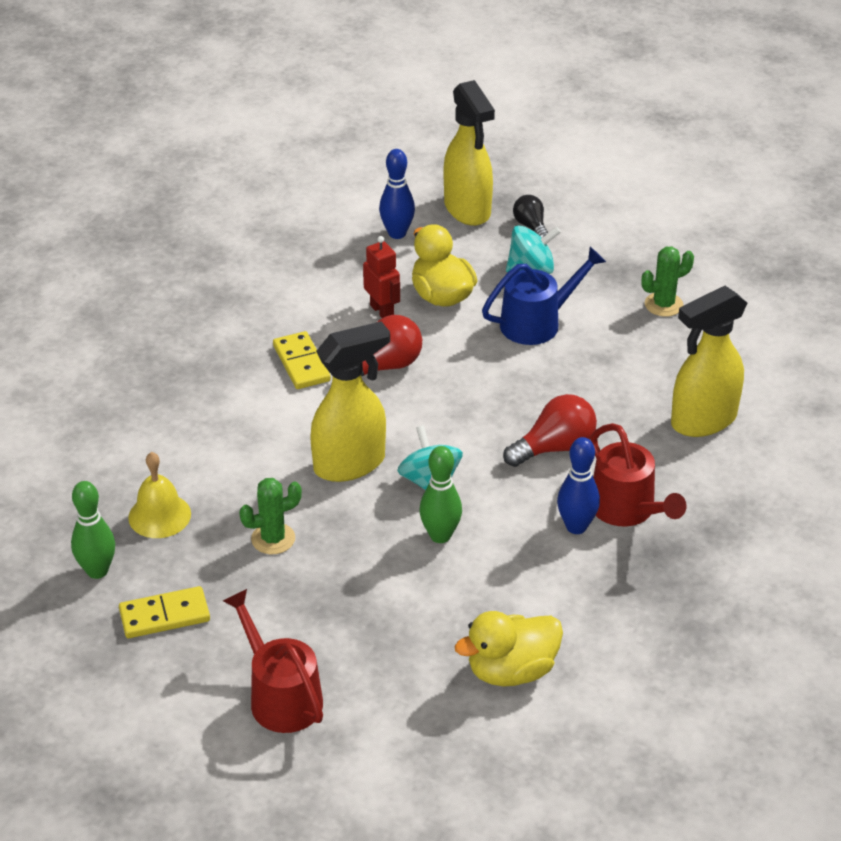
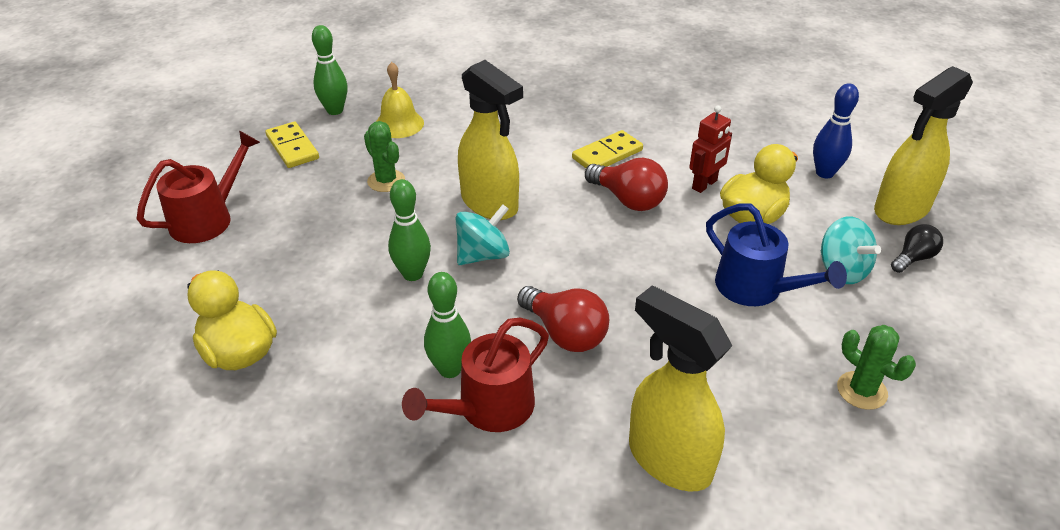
camera: 75 degrees right, 0 degrees up
blue bowling pin [557,437,600,534] -> green bowling pin [424,272,471,378]

